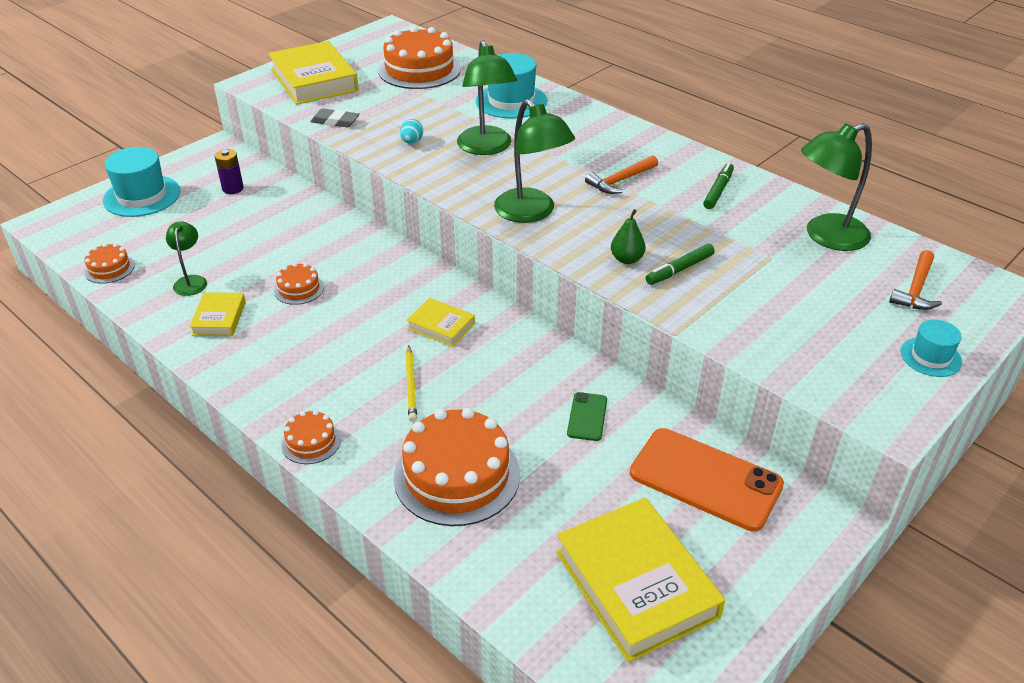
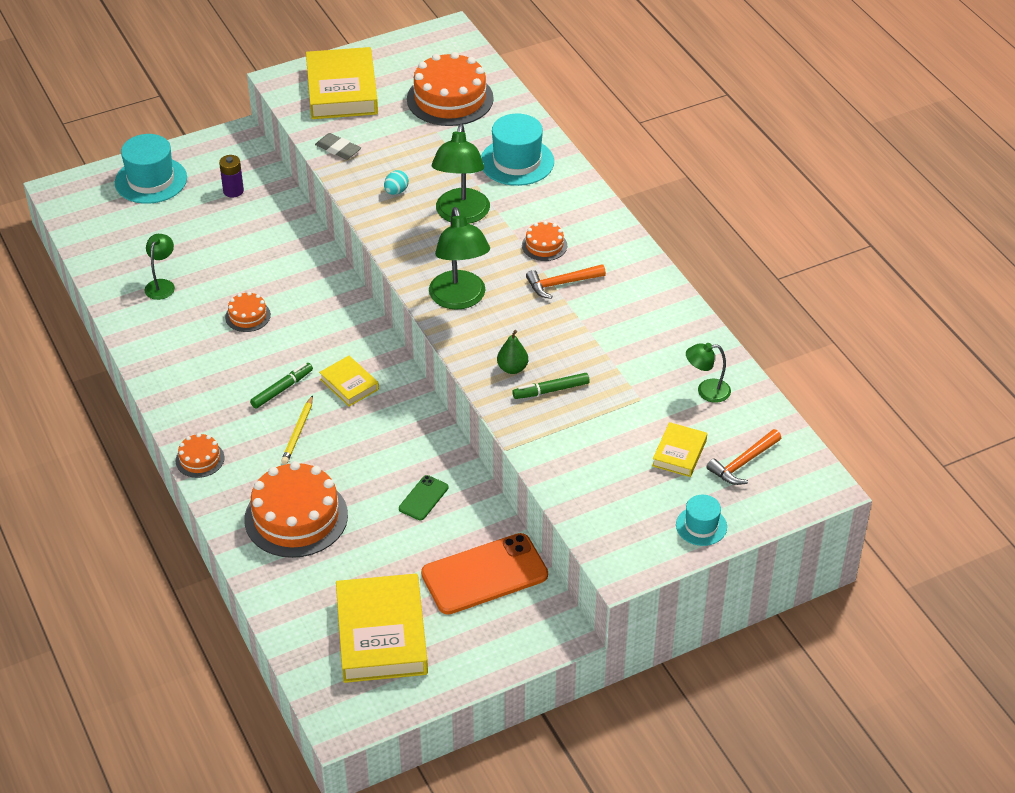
camera: 20 degrees right, 5 degrees up
orange cake [84,243,135,284] -> orange cake moved to [522,221,567,261]
yellow book [189,292,246,336] -> yellow book moved to [652,422,707,477]
orange phone [630,428,784,531] -> orange phone turned 75 degrees counterclockwise [421,533,548,615]
green marker [703,163,734,209] -> green marker moved to [250,363,313,409]
green lamp [801,123,872,251] -> green lamp [686,343,731,403], size x0.55

